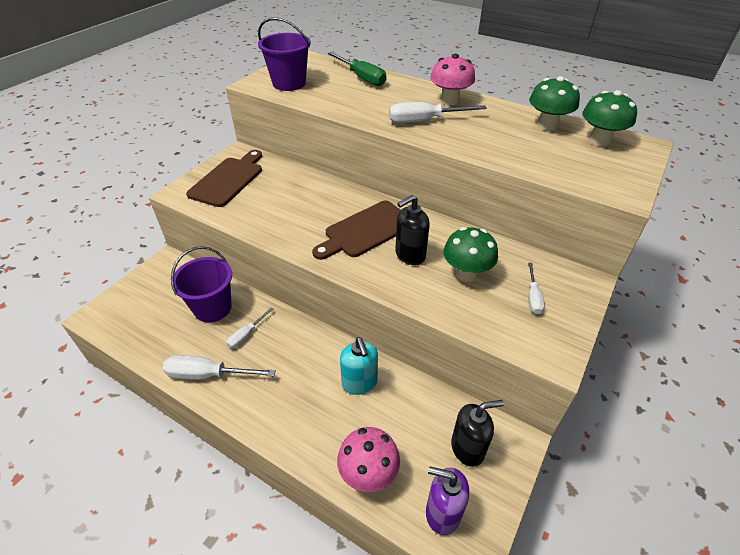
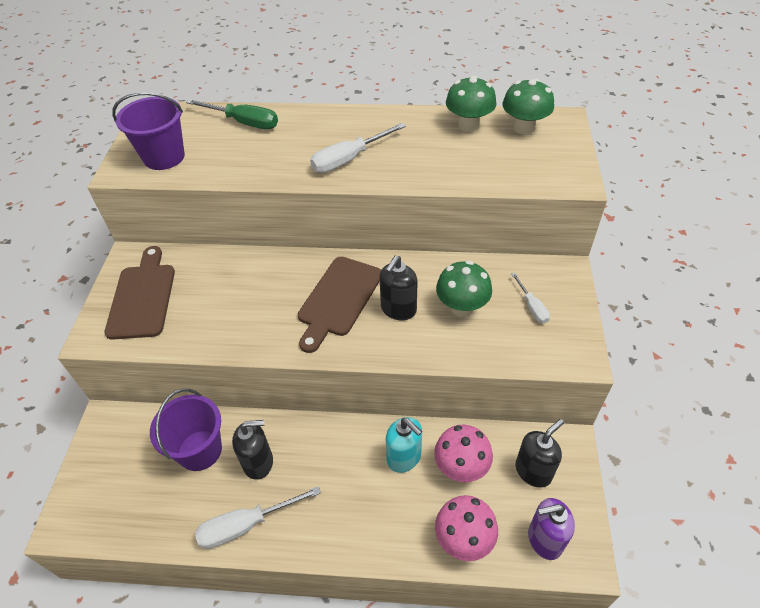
camera: 25 degrees left, 5 degrees up
white screwdriver [227,307,274,348] -> black soap dispenser [232,420,273,480]
pink mushroom [430,54,475,105] -> pink mushroom moved to [434,425,493,482]

